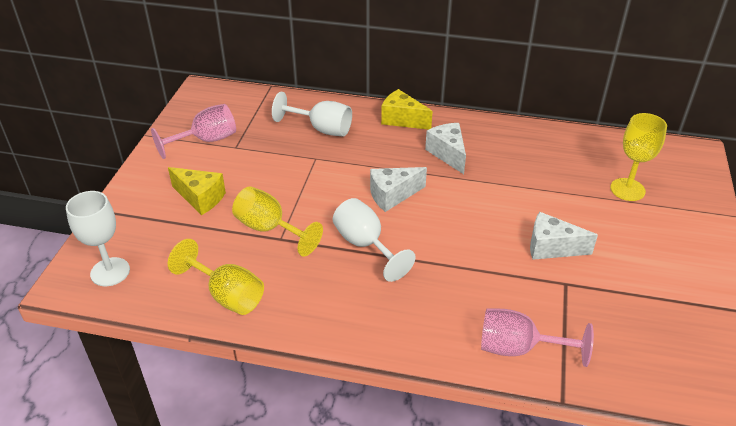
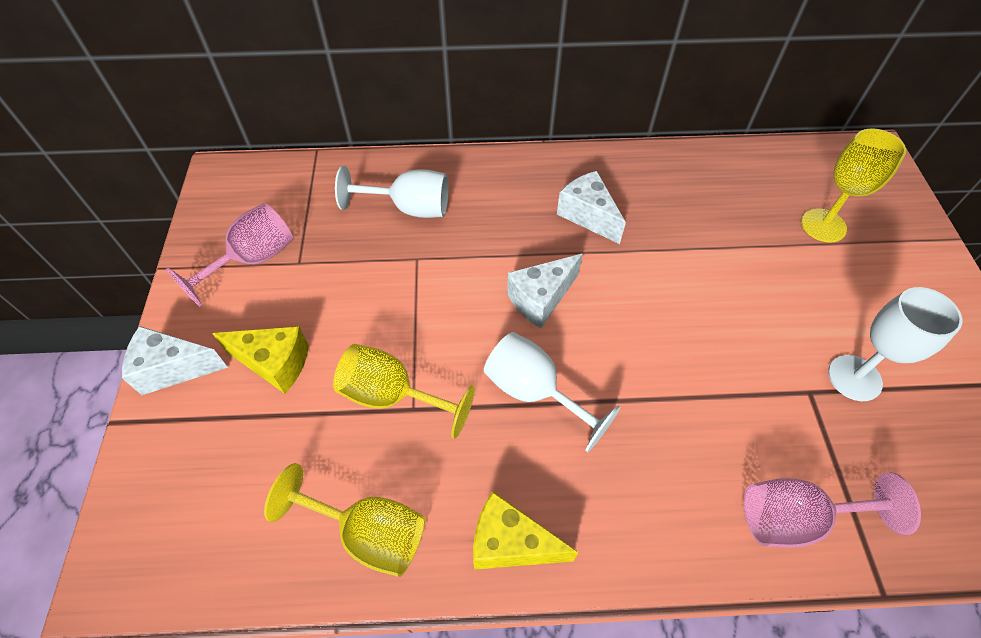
camera: 15 degrees left, 15 degrees up
white goblet [66,191,130,286] -> white goblet moved to [828,287,962,401]
yellow cheese [381,89,433,130] -> yellow cheese moved to [473,491,579,570]
white cheese [530,212,598,260] -> white cheese moved to [122,326,228,395]

